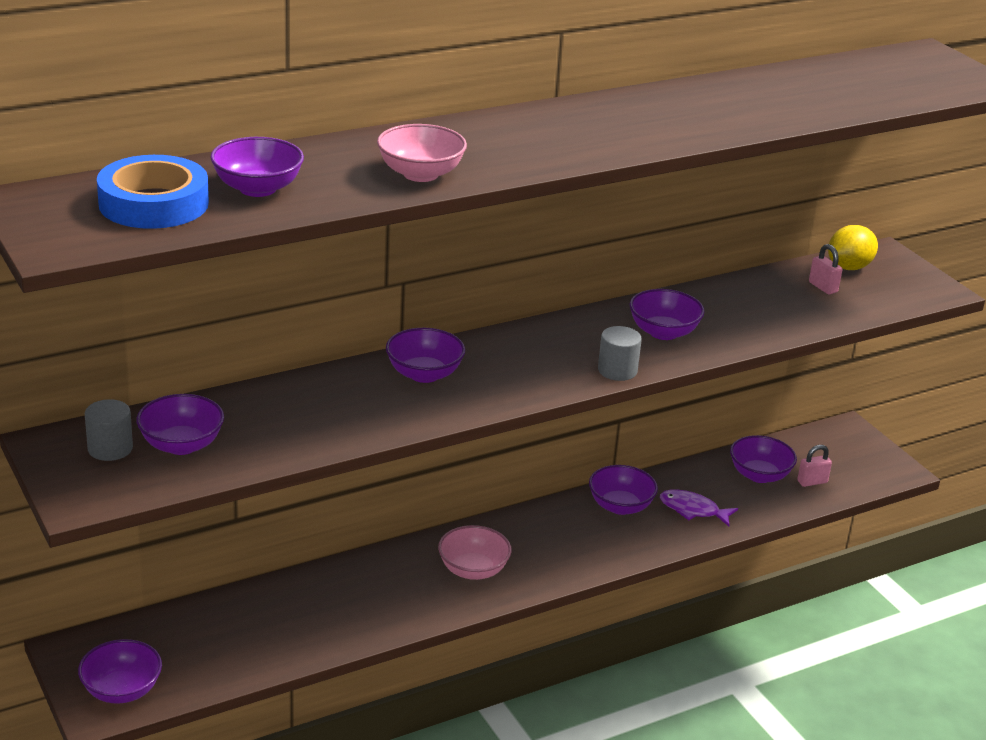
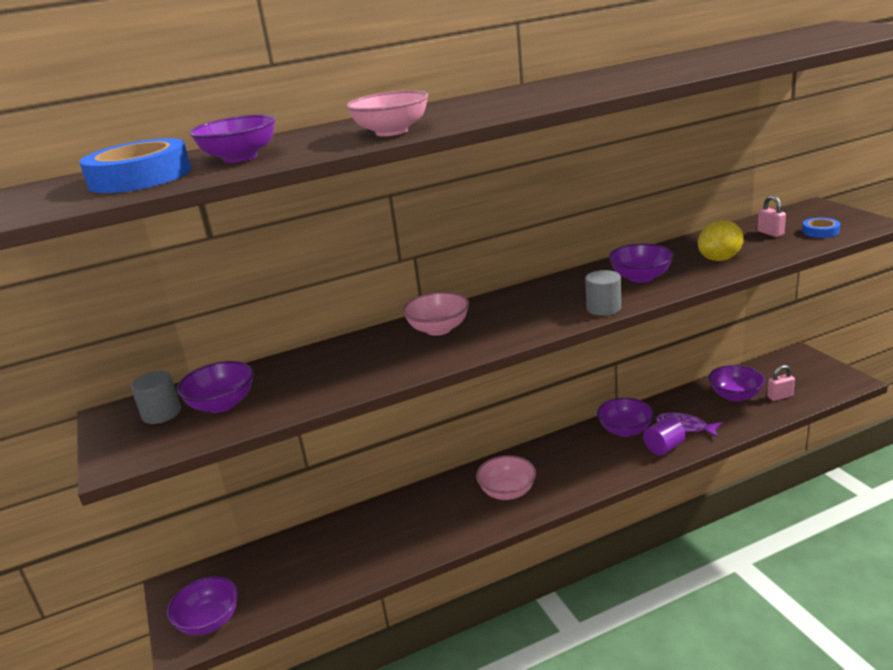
camera: 10 degrees right, 5 degrees down
purple bowl [386,328,465,383] -> pink bowl [402,292,469,336]
yellow lemon [828,225,878,270] -> yellow lemon moved to [698,220,744,261]
none -> purple cylinder [643,417,686,455]
none -> blue tape [802,218,840,238]

